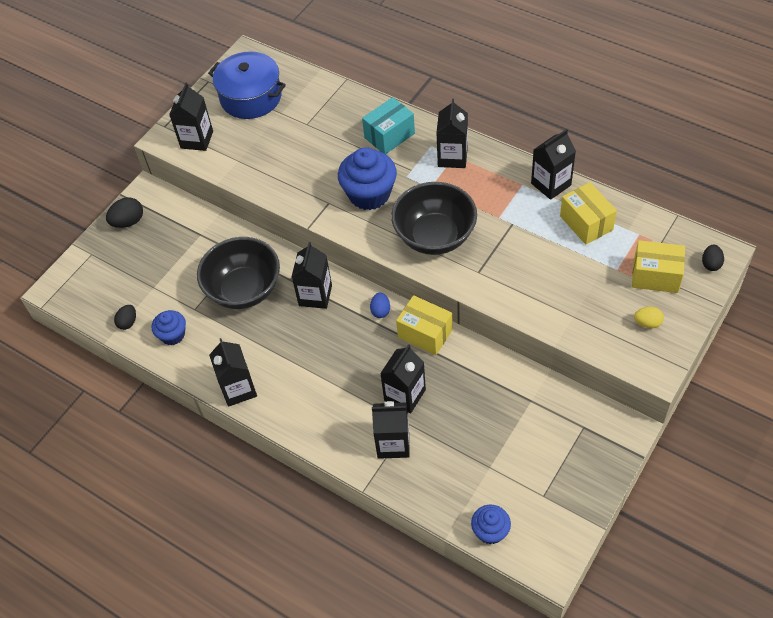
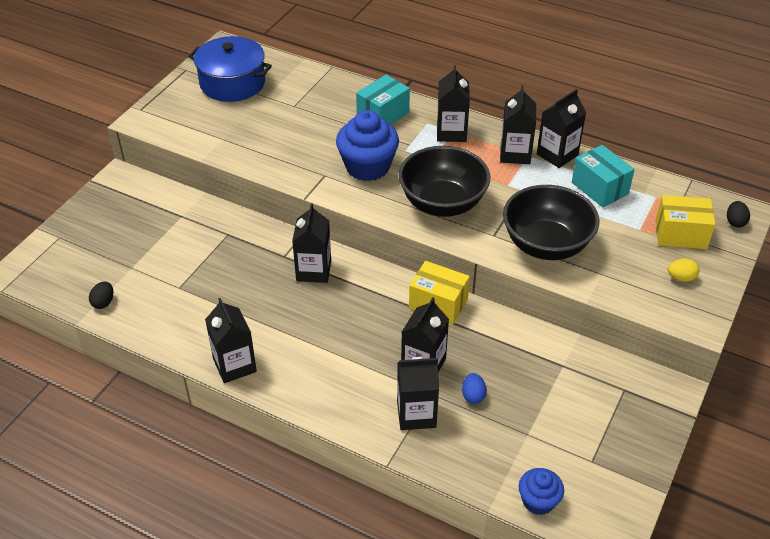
camera: 10 degrees left, 10 degrees down
black egg [106,197,143,228] -> none
blue cupcake [152,310,186,345] -> none
black carton [169,82,213,151] -> black carton moved to [500,86,536,164]
black bowl [197,237,280,309] -> black bowl moved to [503,185,599,260]
blue egg [370,292,390,318] -> blue egg moved to [462,373,487,404]
yellow box [560,182,617,245] -> turquoise box [572,145,635,207]

